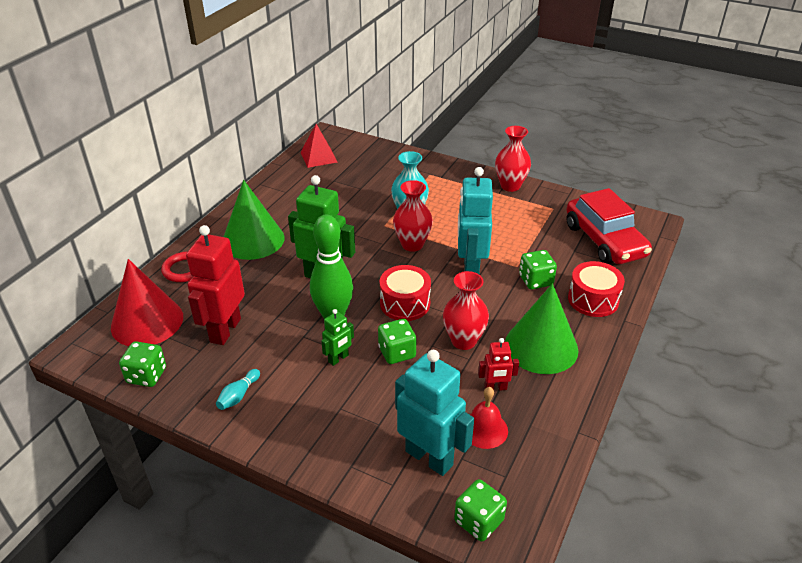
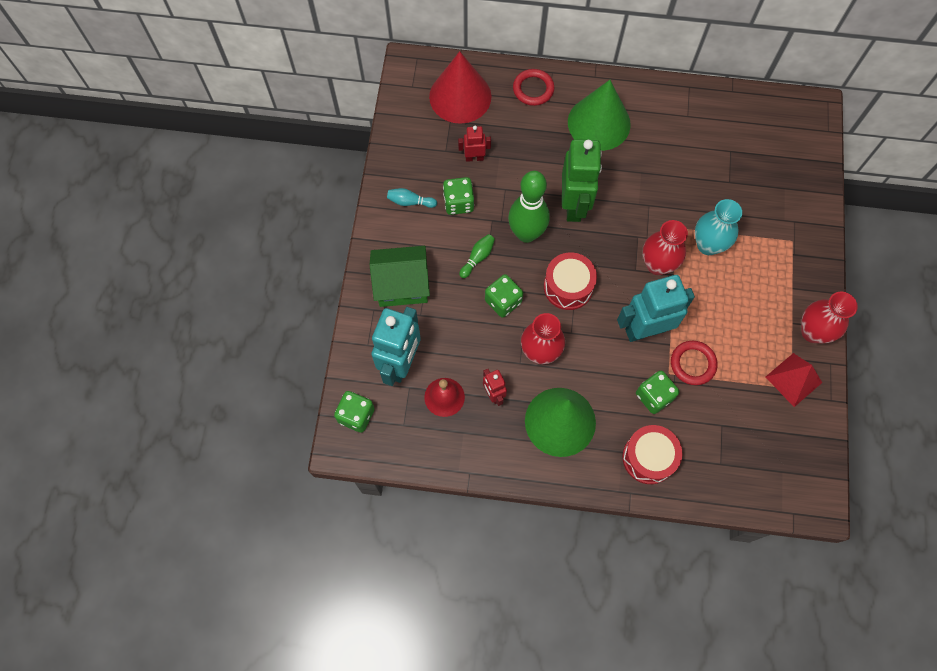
camera: 70 degrees right, 30 degrees up
green dice [119,341,166,387] -> green dice moved to [443,177,474,215]
red robot [186,225,245,345] -> red robot [458,126,491,162], size x0.50
red pyramid [300,124,337,168] -> red pyramid moved to [766,353,822,407]
green robot [321,309,354,366] -> green bowling pin [459,234,495,278]
red car [566,188,652,264] -> none
none -> green house [370,246,430,307]
none -> red ring [671,341,717,385]

